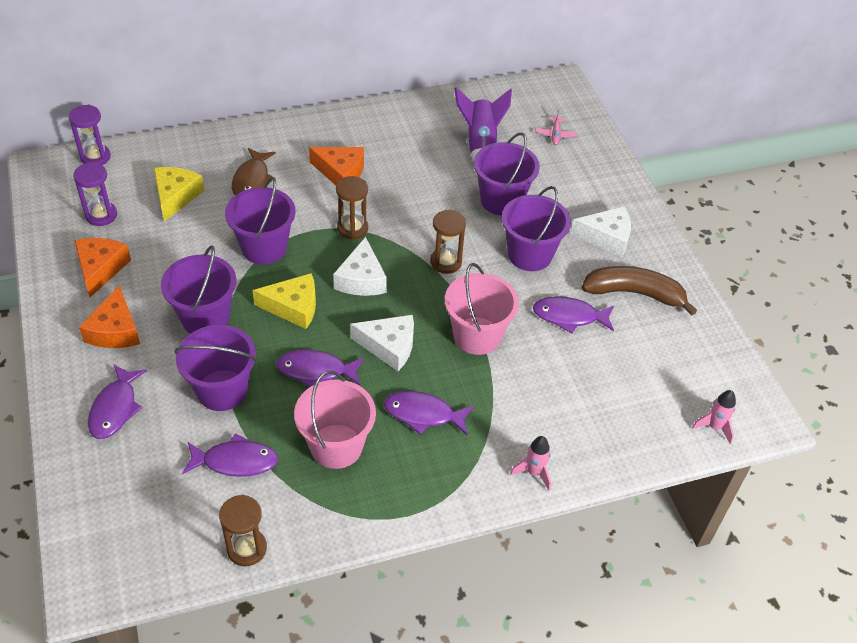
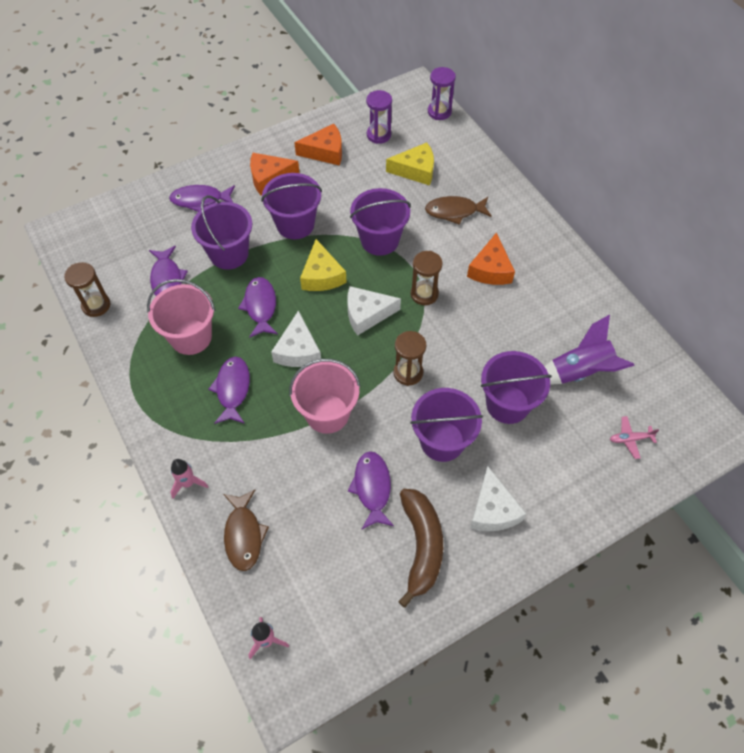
camera: 80 degrees right, 10 degrees up
none -> brown fish [223,490,269,571]

